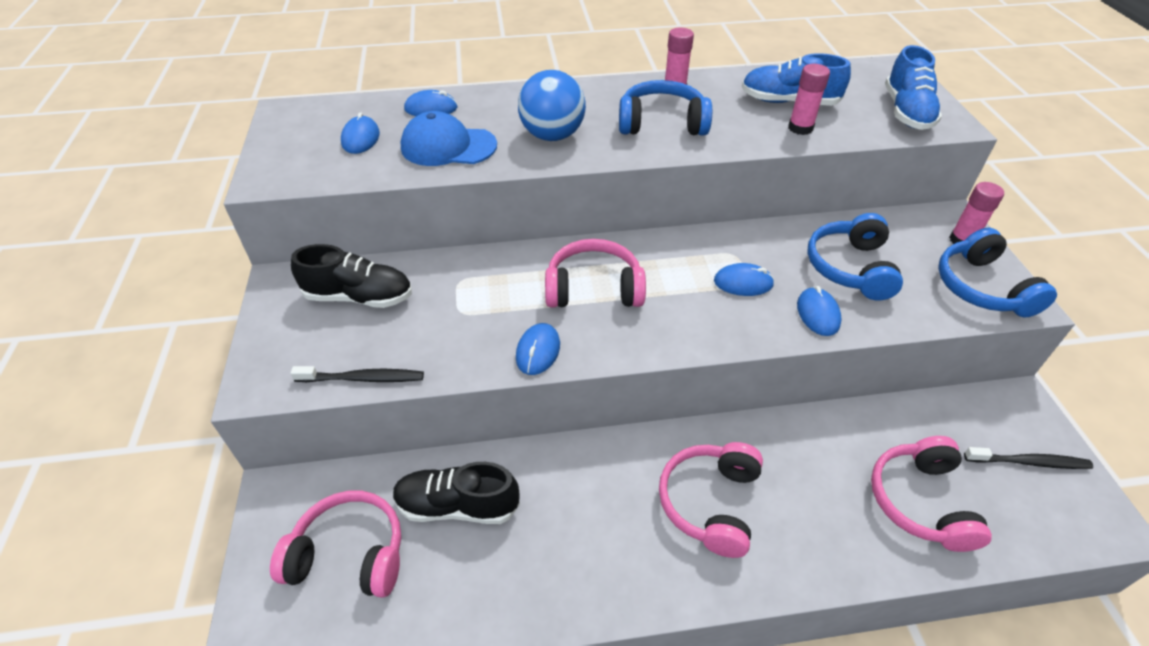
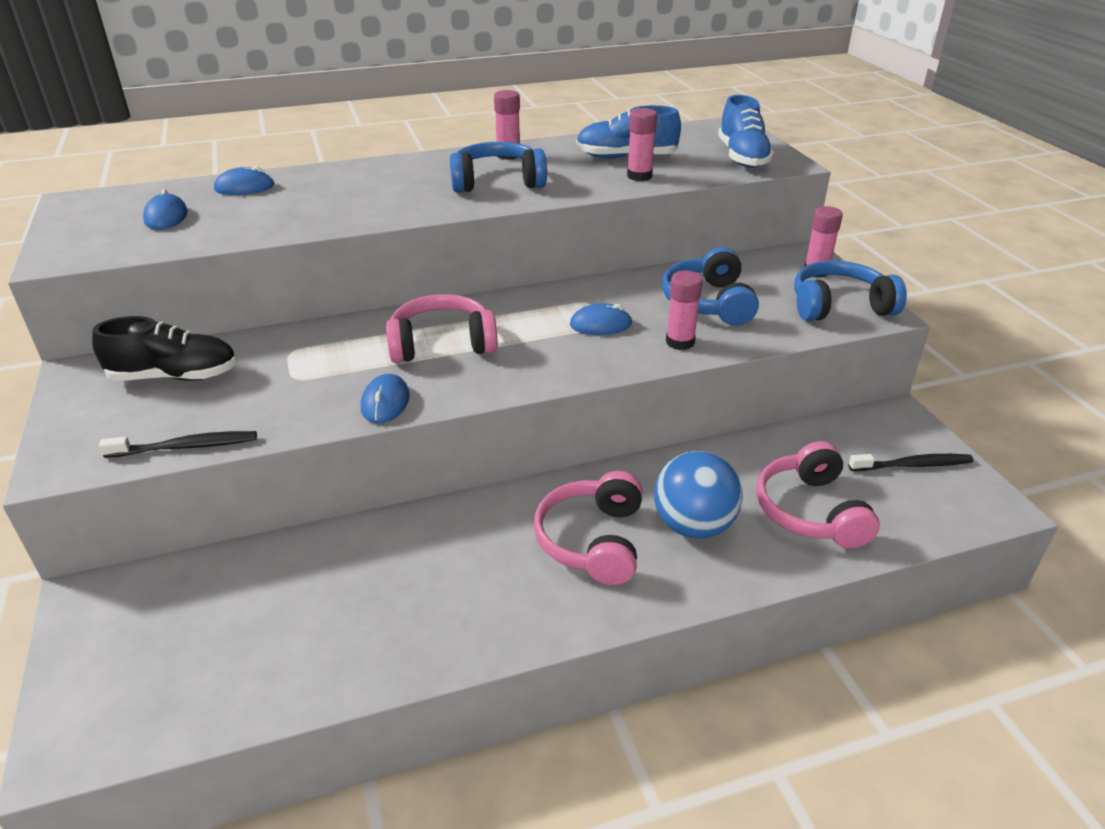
camera: 10 degrees left, 10 degrees down
pink headphones [270,491,401,598] -> none
black shoe [393,462,520,524] -> none
blue cap [400,111,497,166] -> none
blue ball [518,70,586,141] -> blue ball moved to [654,451,743,539]
blue mouse [797,286,842,336] -> pink glue stick [666,271,703,350]
blue headphones [938,228,1057,318] -> blue headphones turned 105 degrees clockwise [794,261,907,321]

